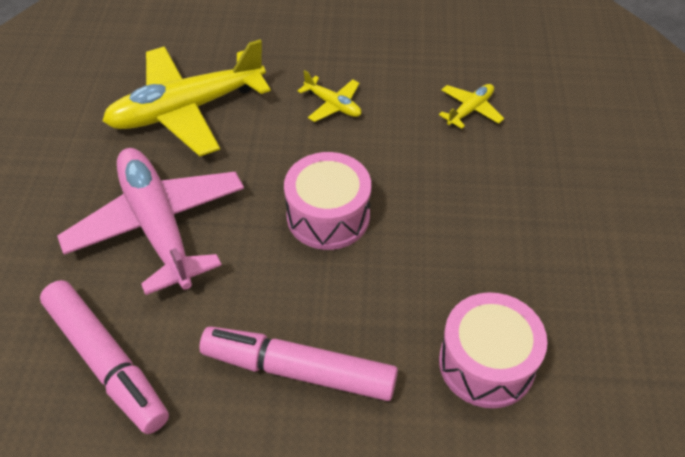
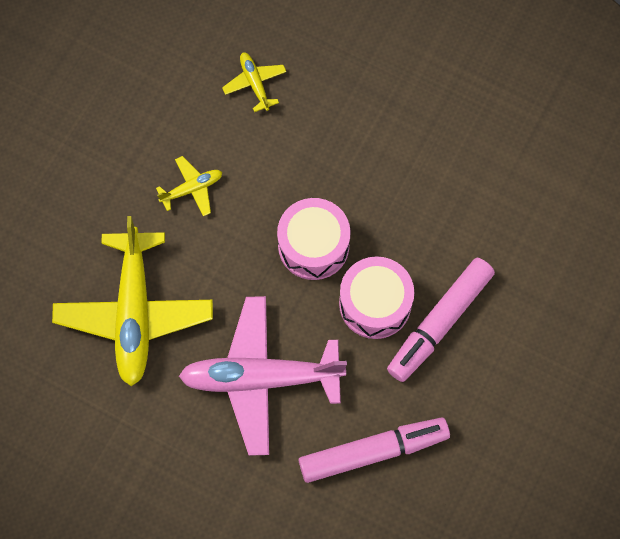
camera: 65 degrees left, 20 degrees up
pink drum [439,292,548,408] -> pink drum moved to [339,257,414,339]

